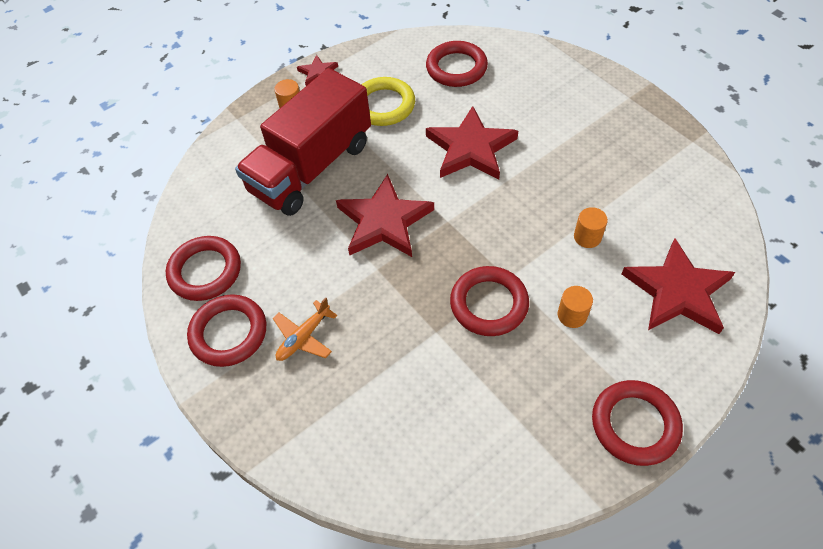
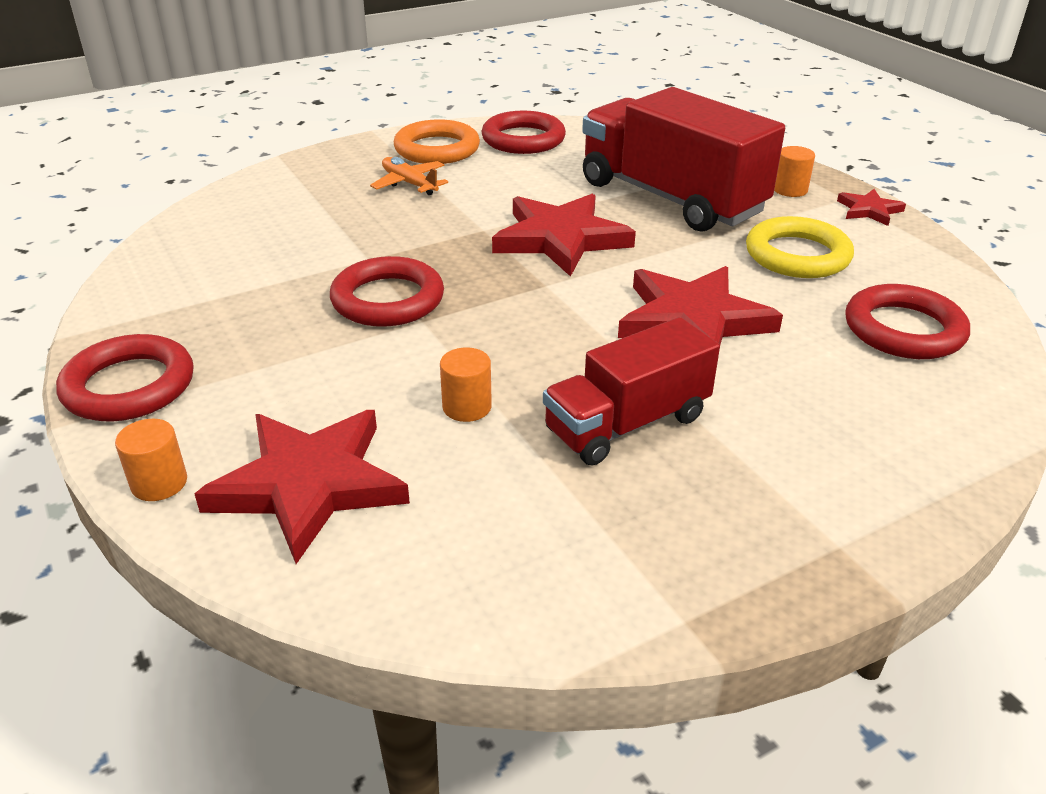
camera: 95 degrees right, 20 degrees down
red ring [187,294,266,367] -> orange ring [394,119,480,164]
orange cylinder [558,286,593,328] -> orange cylinder moved to [115,419,187,501]
none -> red truck [543,317,720,466]

